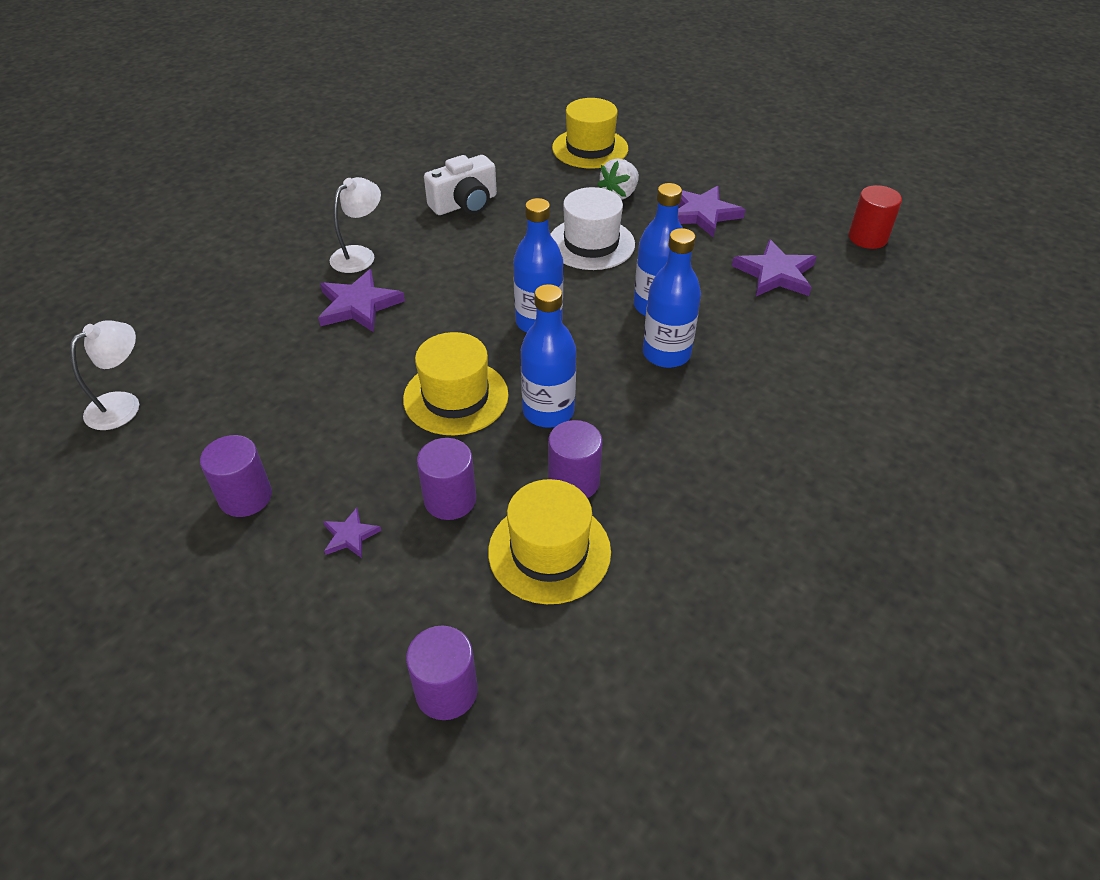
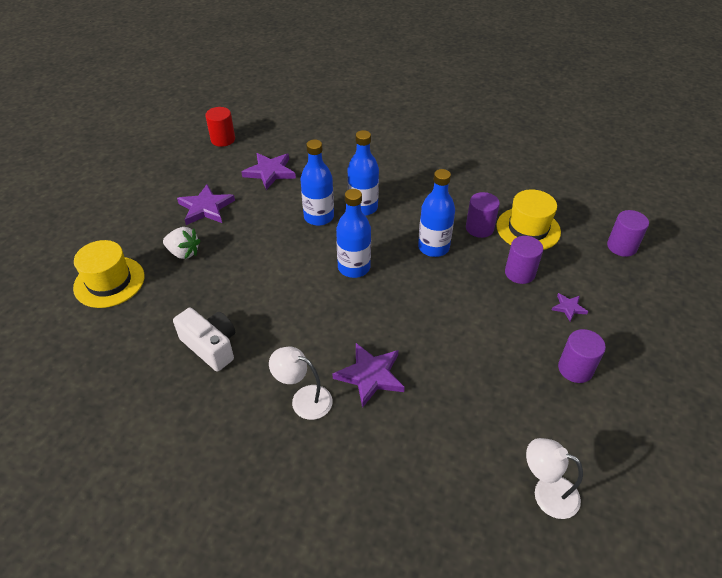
camera: 105 degrees left, 0 degrees up
yellow hat [403,332,509,435] -> none
white hat [550,187,635,270] -> none

